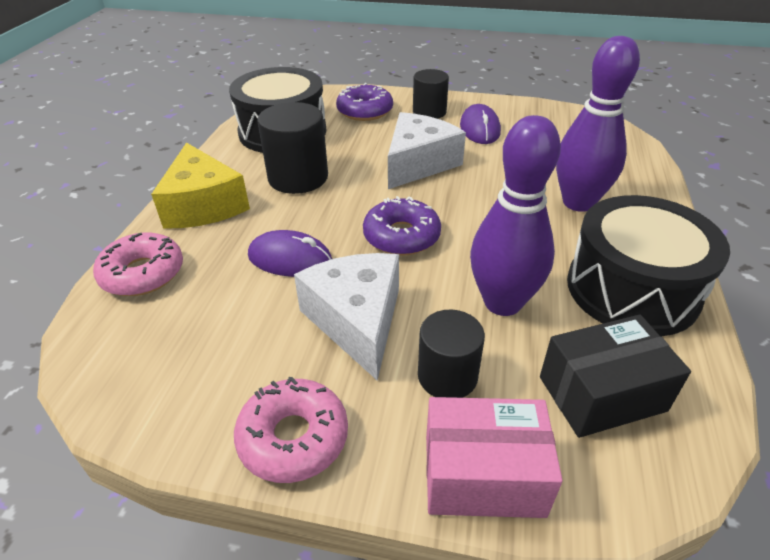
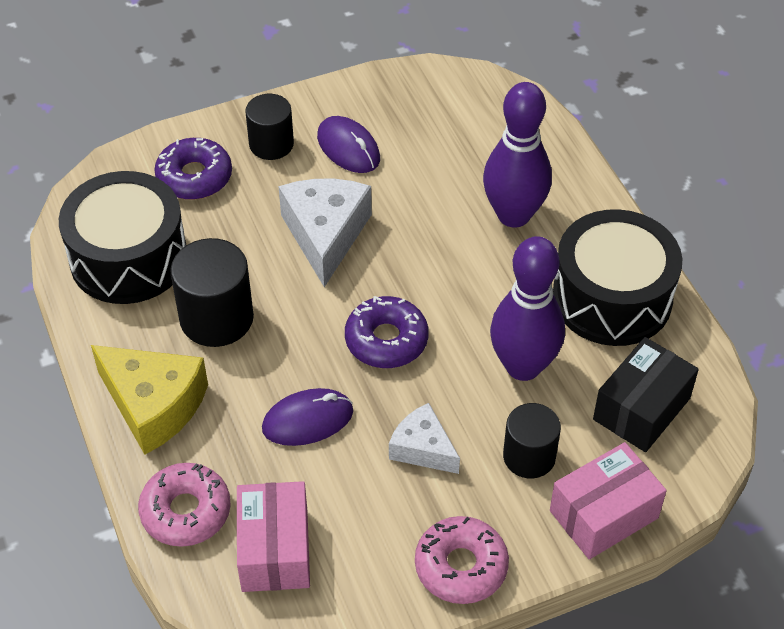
camera: 35 degrees left, 10 degrees up
white cheese [294,253,399,381] -> white cheese [389,403,460,474], size x0.61
none -> pink box [237,481,310,592]

